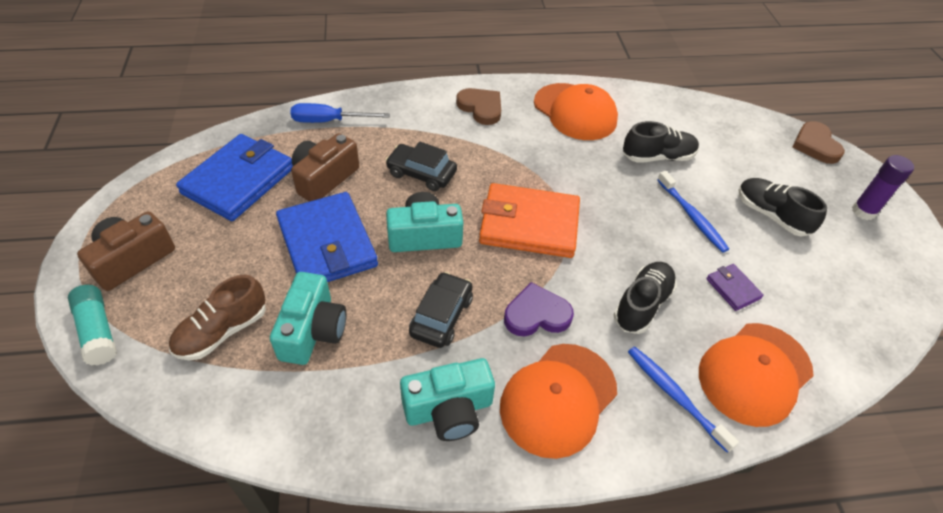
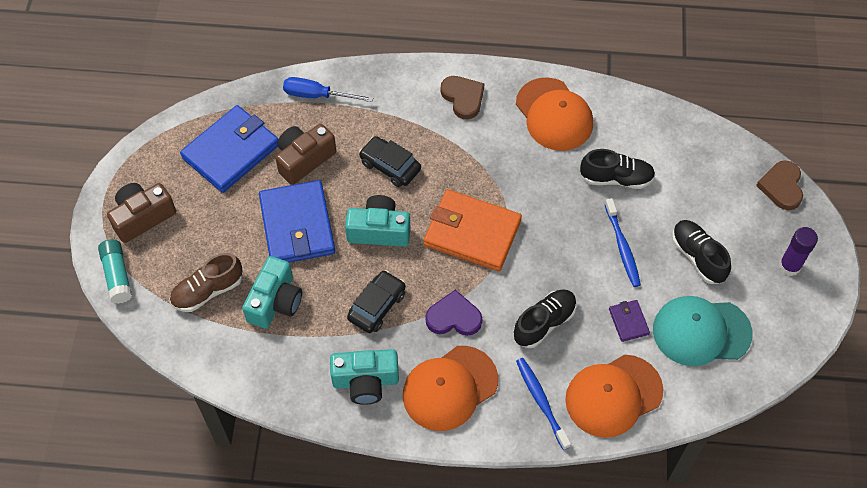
camera: 15 degrees right, 10 degrees up
none -> turquoise cap [653,296,753,366]

